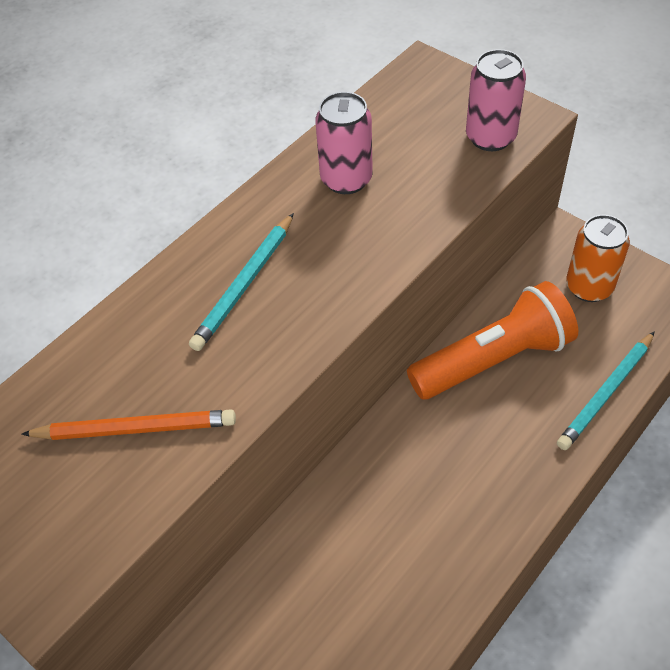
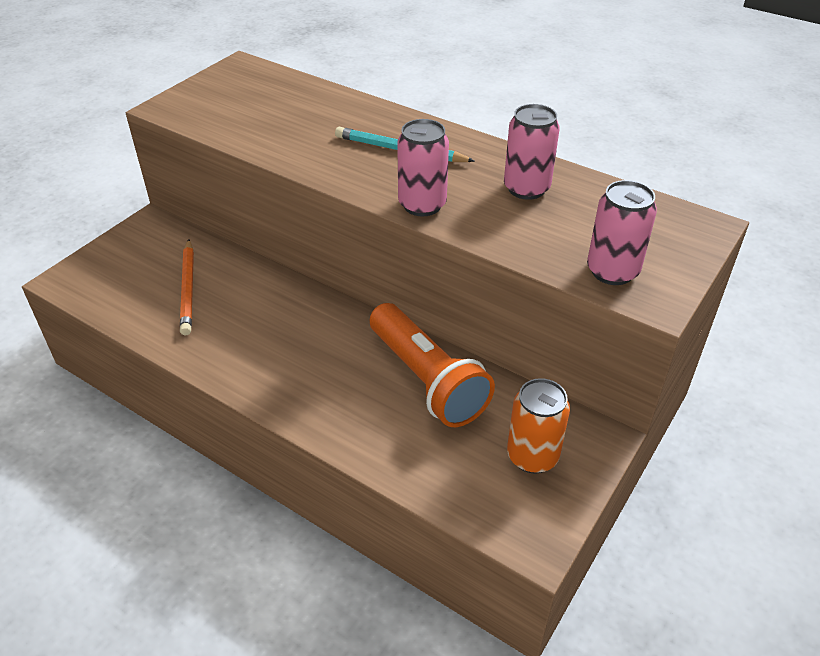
camera: 80 degrees right, 10 degrees down
orange pencil [21,409,236,440] -> orange pencil moved to [180,239,194,335]
turquoise pencil [557,331,655,450] -> none
none -> pink can [397,119,449,216]

